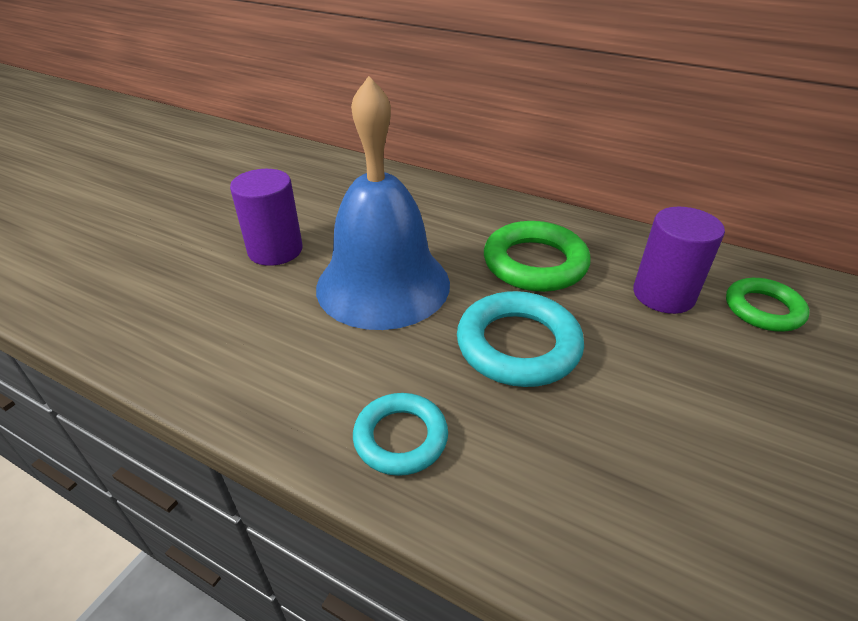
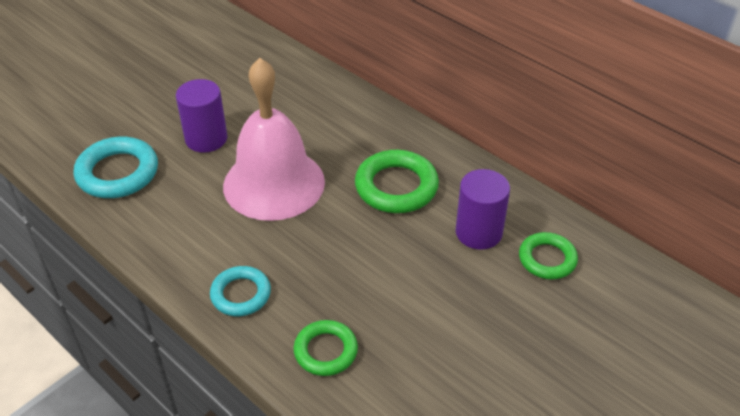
camera: 15 degrees right, 5 degrees up
blue bell [316,76,450,330] -> pink bell [223,58,325,221]
turquoise ring [457,291,584,387] -> turquoise ring moved to [73,137,158,198]
none -> green ring [293,320,358,376]

